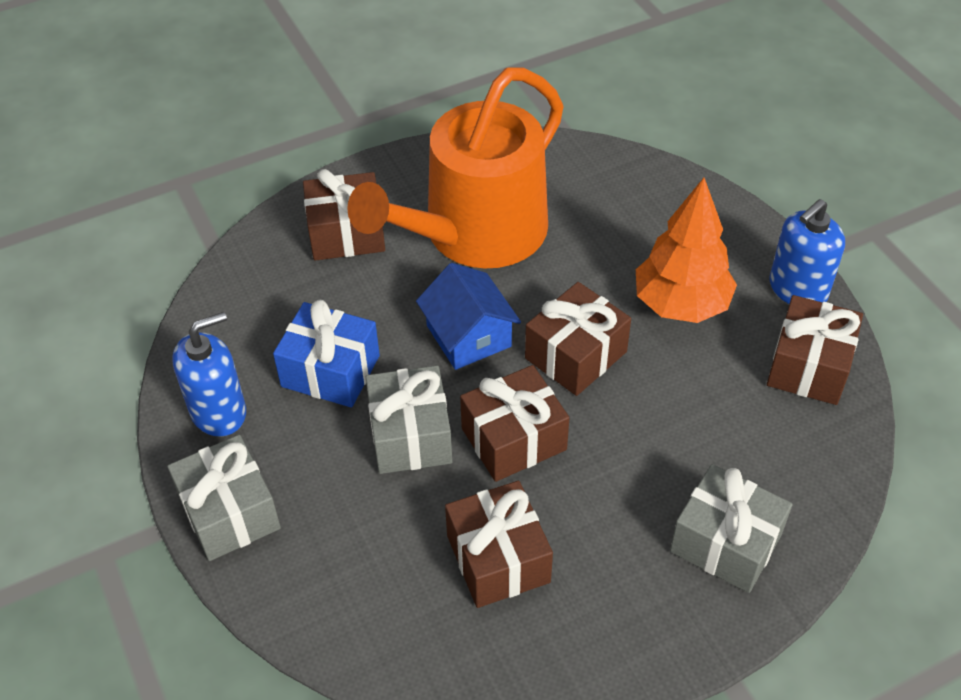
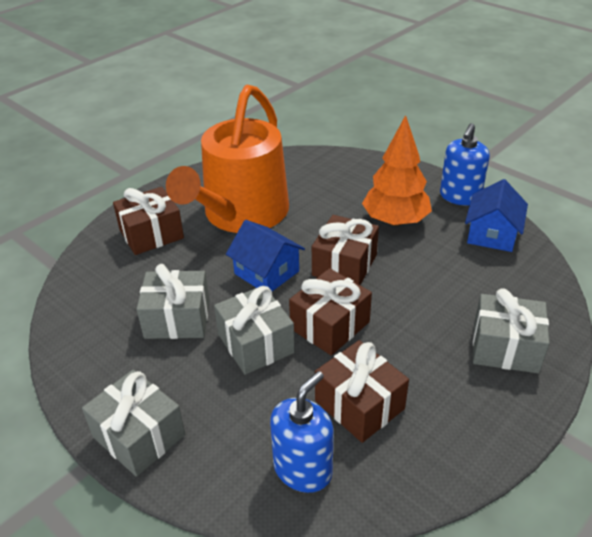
camera: 20 degrees left, 10 degrees down
blue soap dispenser [172,312,246,437] -> blue soap dispenser moved to [270,371,334,493]
blue gift [273,299,380,408] -> grey gift [137,264,210,339]
brown gift [767,295,863,405] -> blue house [465,179,528,252]

